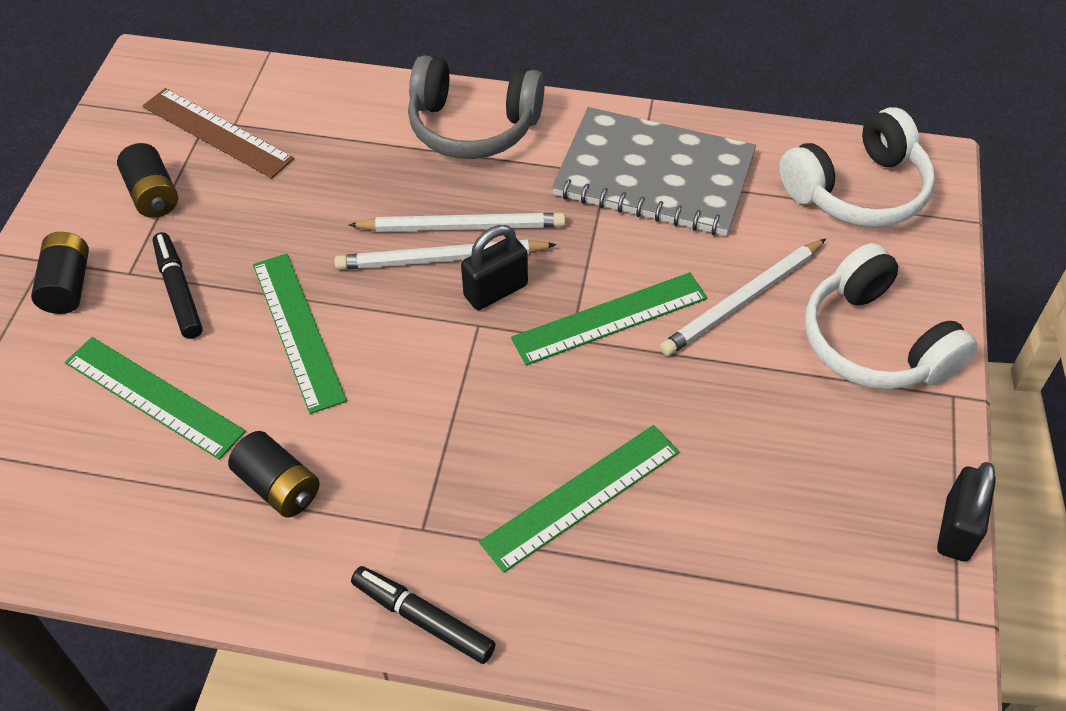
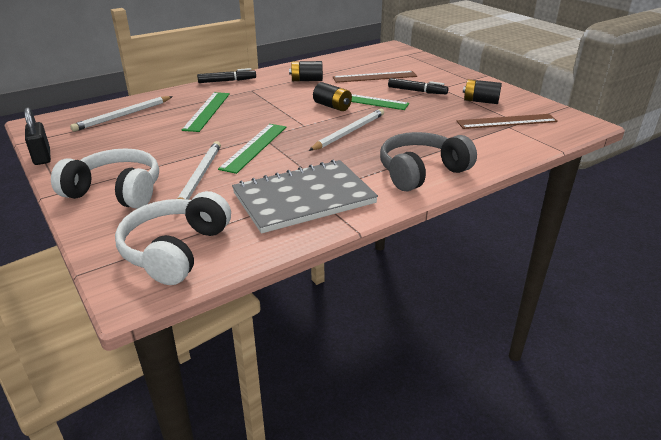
camera: 135 degrees right, 20 degrees down
black battery [31,232,89,314] -> black battery moved to [313,82,352,111]
green ruler [65,337,246,460] -> brown ruler [333,71,417,83]
white pencil [348,213,566,232] -> white pencil moved to [70,96,173,132]
black padlock [461,225,528,310] -> none

